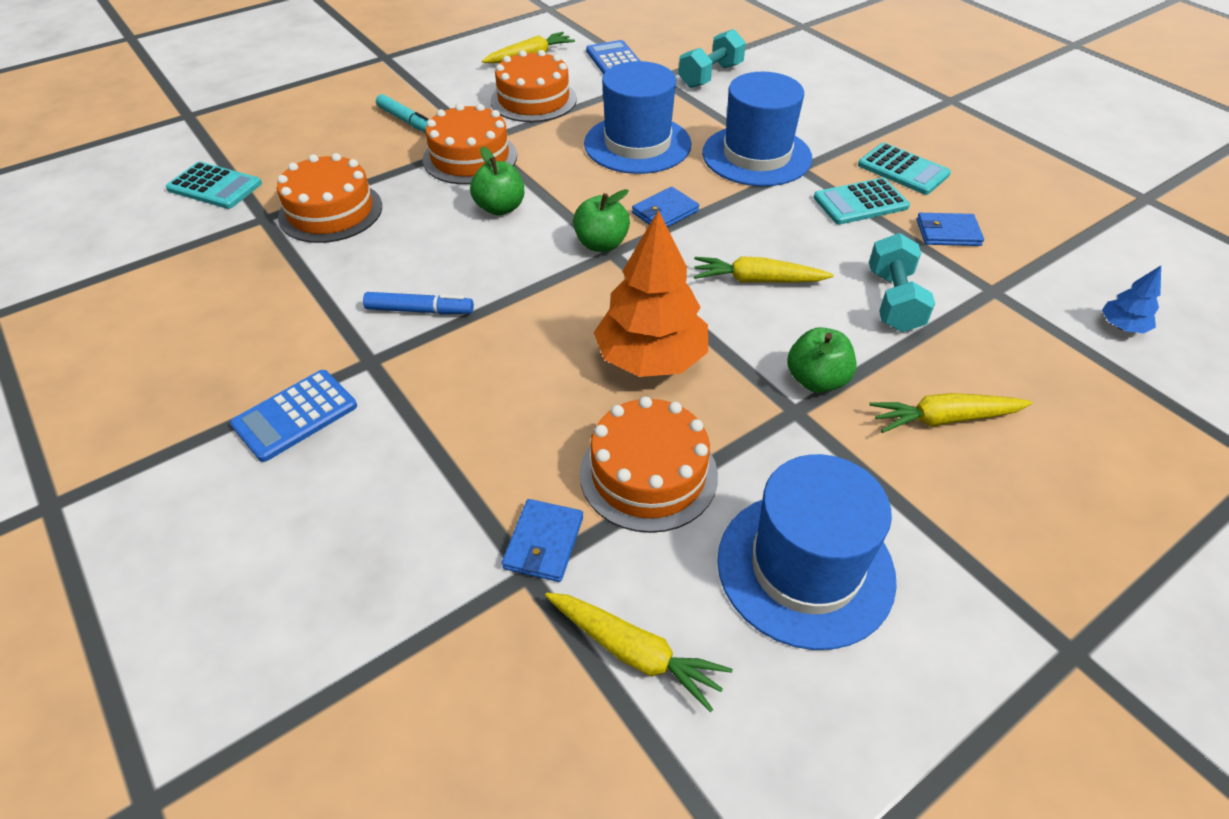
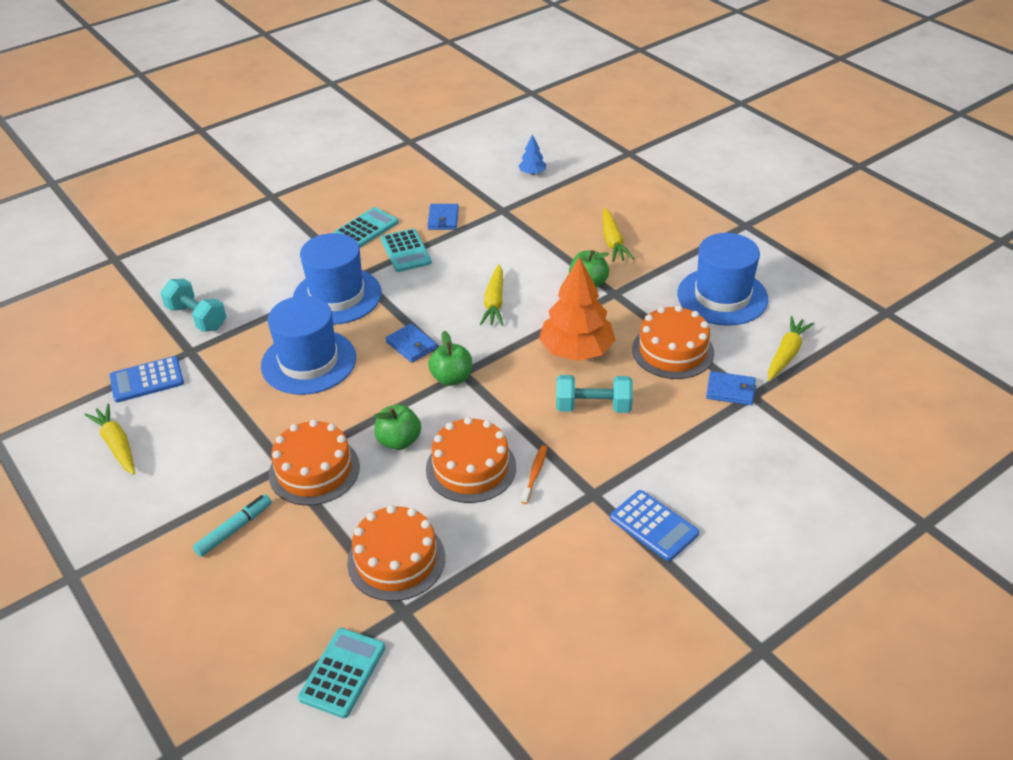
camera: 90 degrees left, 5 degrees down
blue marker [363,292,474,314] -> orange toothbrush [521,445,547,504]
orange cake [491,50,577,122] -> orange cake moved to [426,417,516,503]
turquoise dumbbell [869,233,935,332] -> turquoise dumbbell moved to [556,375,633,413]

